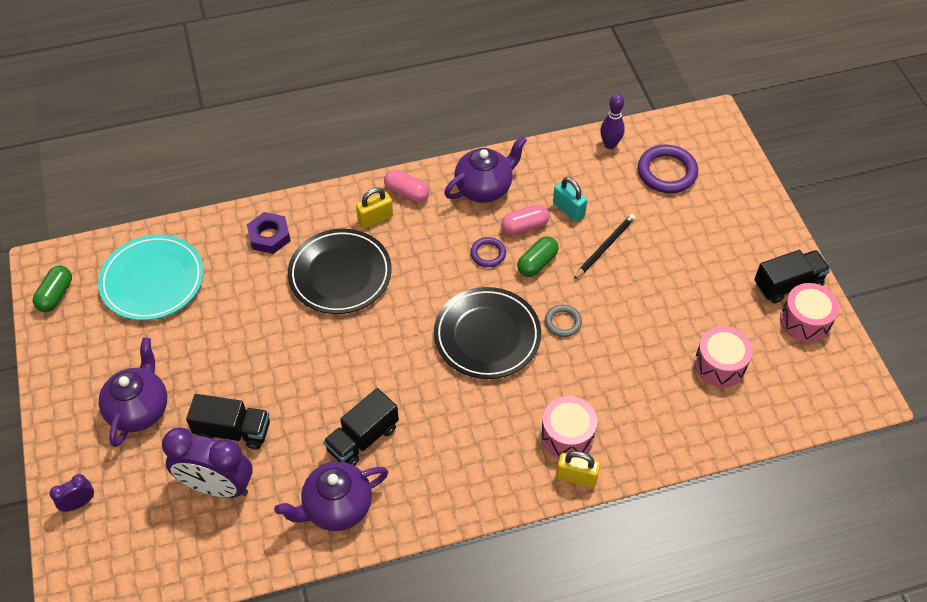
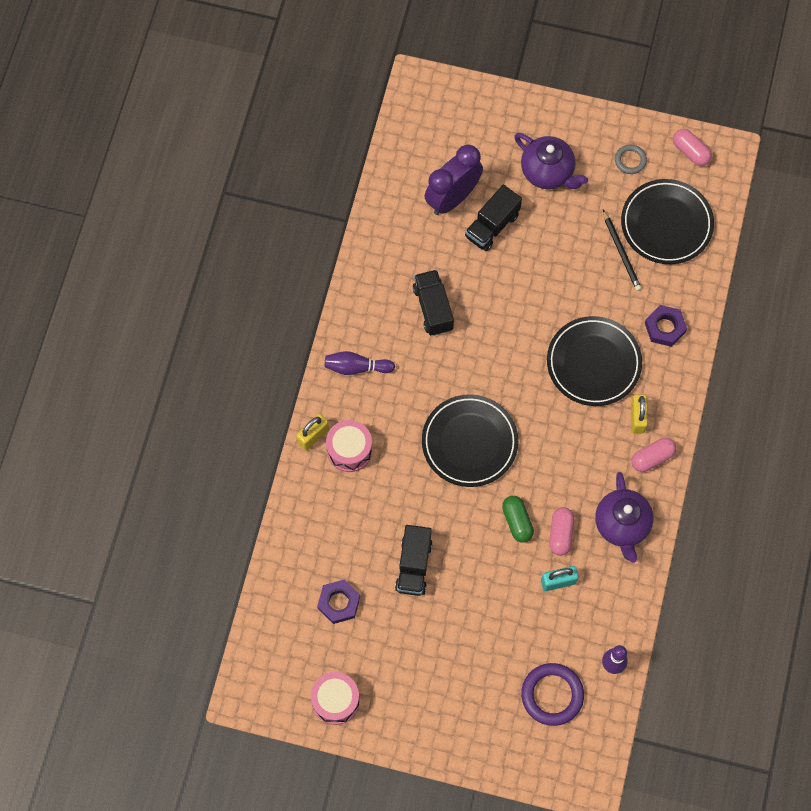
camera: 120 degrees right, 15 degrees up
green capsule [33,266,72,312] -> pink capsule [673,129,712,166]
purple clock [50,474,94,512] -> none
turquoise plate [98,235,204,321] -> black plate [621,179,714,264]
purple teapot [274,461,388,531] -> none
purple ring [470,237,506,267] -> none
grey ring [545,305,582,337] -> grey ring moved to [615,145,647,174]
black pencil [574,214,636,279] -> black pencil moved to [603,210,642,291]
pink drum [694,326,753,387] -> purple nut [317,580,360,624]
black truck [754,250,831,303] -> black truck moved to [395,525,433,596]
none -> purple bowling pin [325,351,395,375]

